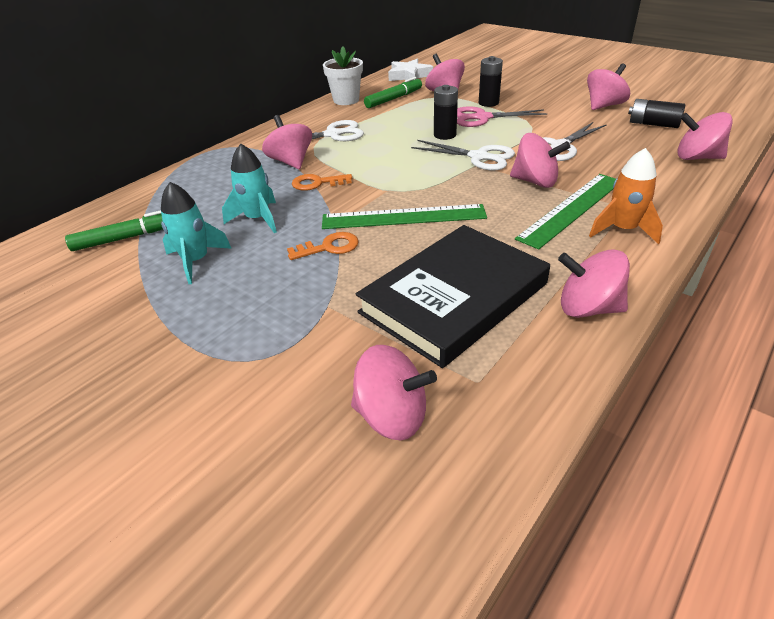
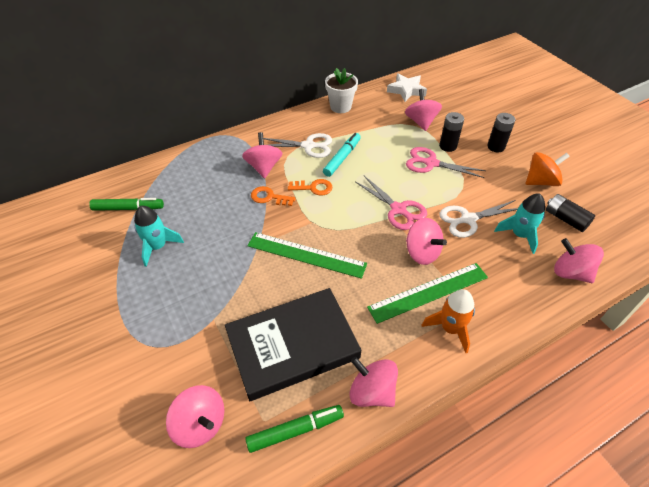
camera: 20 degrees right, 10 degrees up
turquoise rocket [222,144,277,233] -> turquoise rocket moved to [494,193,545,254]
orange key [287,232,359,260] -> orange key moved to [288,179,332,196]
green marker [364,77,422,108] -> green marker moved to [245,405,344,453]
white scissors [411,140,515,170] -> pink scissors [356,176,427,230]
black battery [434,85,458,140] -> black battery moved to [487,113,515,152]
pink spinning top [587,63,630,110] -> orange spinning top [526,152,570,186]
none -> turquoise marker [323,133,361,177]

